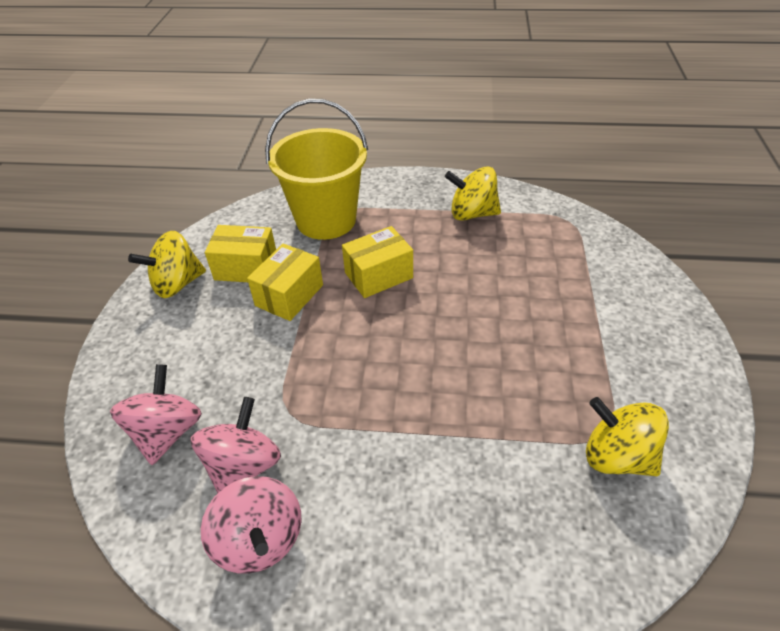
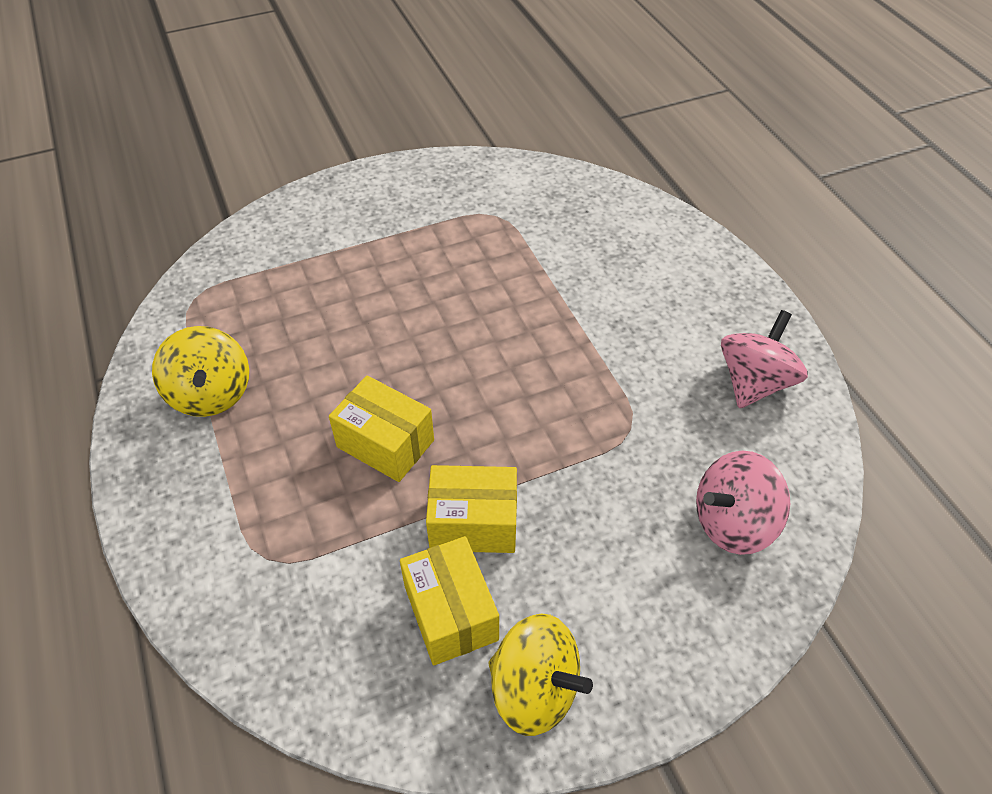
camera: 120 degrees left, 5 degrees up
pink spinning top [191,397,281,494] -> none
yellow bucket [265,99,368,240] -> none
yellow spinning top [586,397,669,476] -> none

